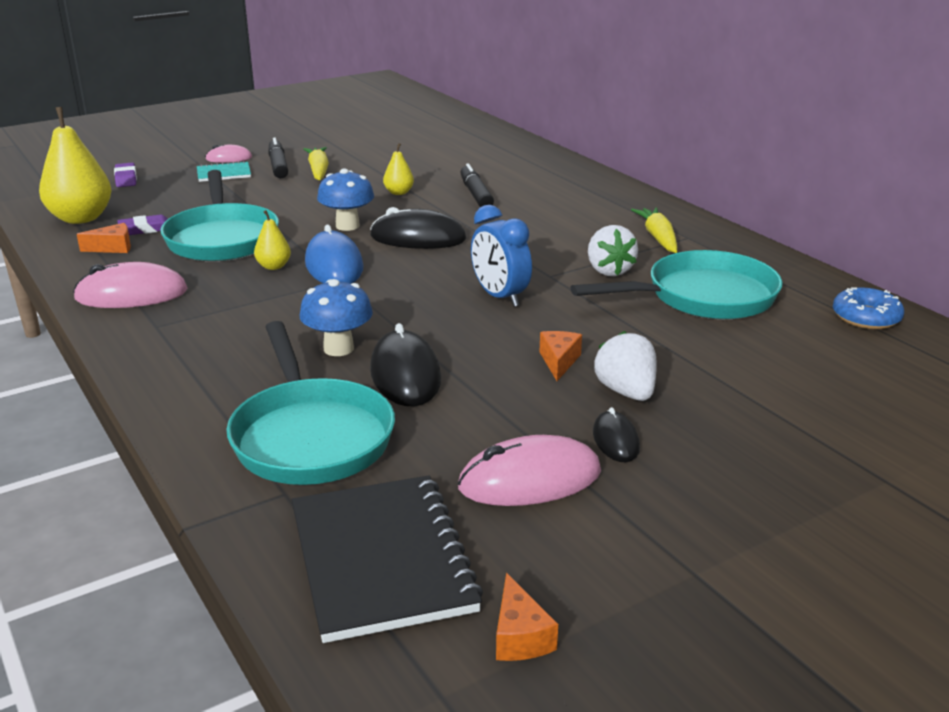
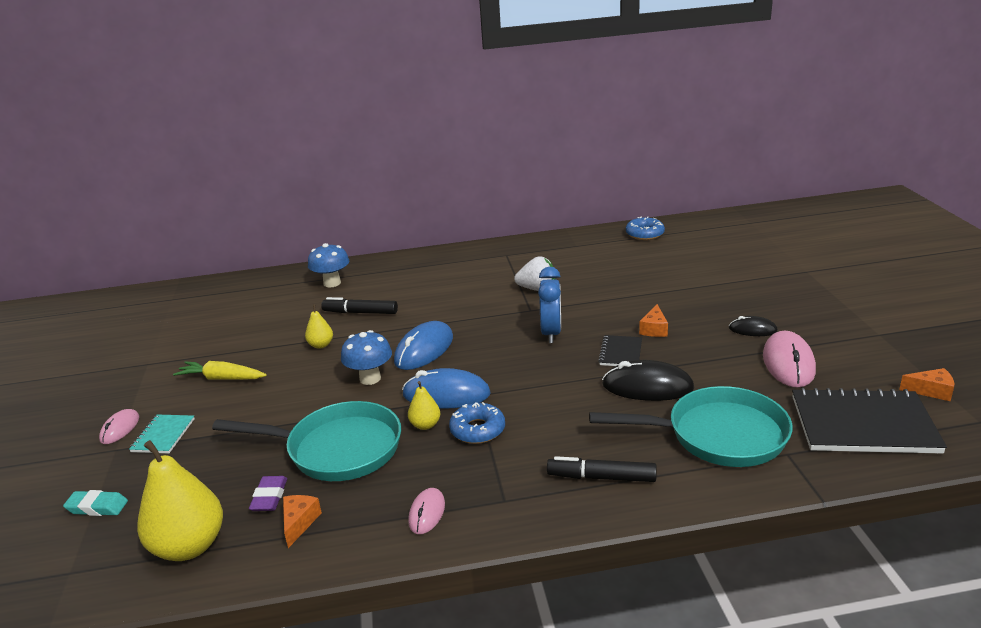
camera: 65 degrees left, 0 degrees up
pink mouse [73,262,188,308] -> pink mouse [408,488,445,534], size x0.57
purple eraser [114,163,137,187] -> turquoise eraser [63,490,128,516]
black marker [268,138,288,179] -> black marker moved to [547,456,657,482]
blue mushroom [300,279,373,356] -> blue mushroom moved to [308,243,349,287]
black mouse [370,207,466,249] -> blue mouse [394,321,453,370]
blue clock [471,205,532,307] -> blue clock turned 75 degrees counterclockwise [538,267,561,343]
orange cheese [540,331,582,381] -> orange cheese turned 105 degrees counterclockwise [639,304,668,337]
turquoise pan [571,250,783,319] -> none
white strawberry [594,331,657,401] -> none
yellow carrot [631,207,677,253] -> none
none -> blue donut [449,402,505,444]
none -> black notebook [598,335,642,366]

